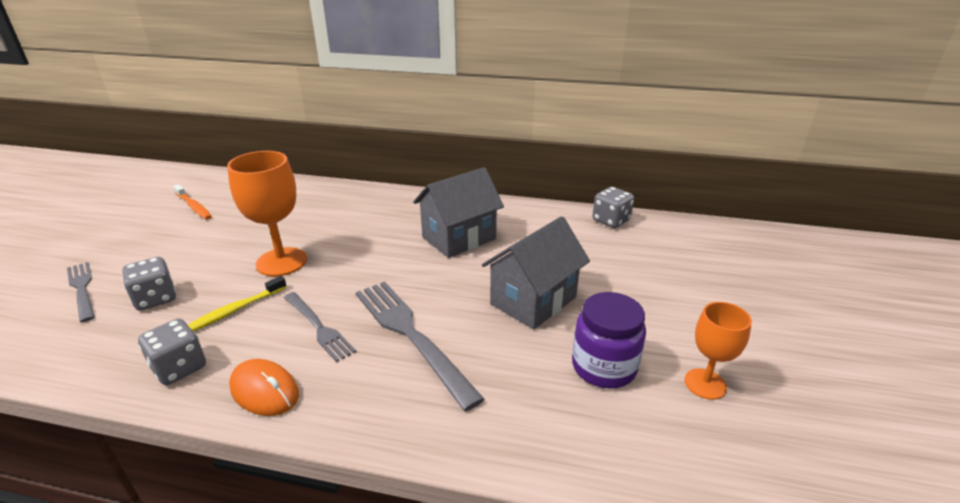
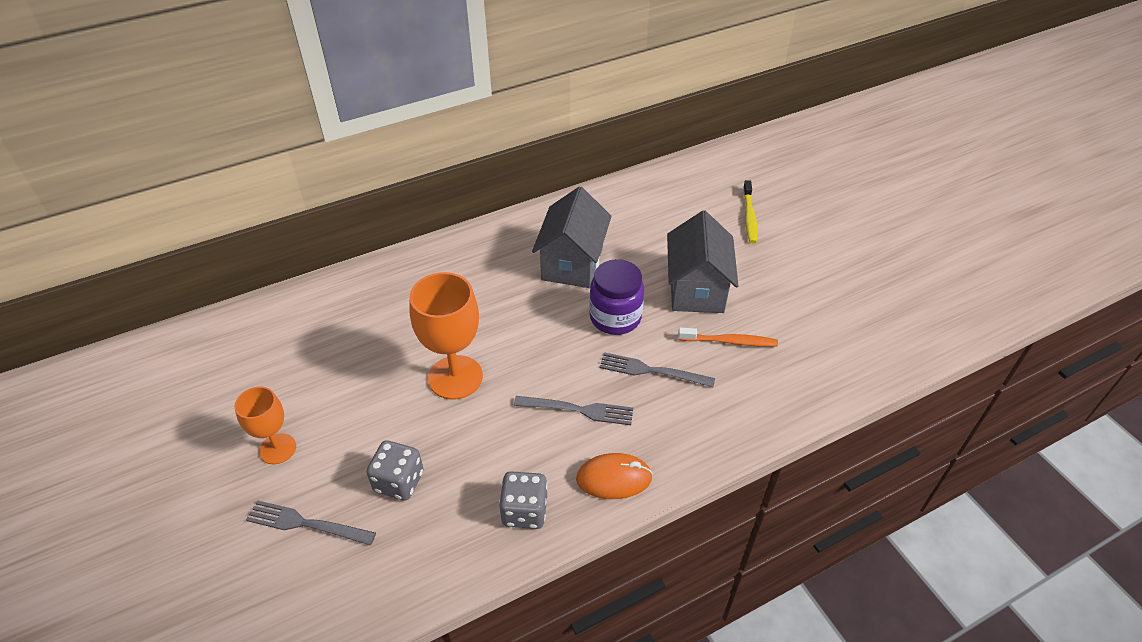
camera: 40 degrees left, 15 degrees up
orange toothbrush [173,184,212,220] -> orange toothbrush moved to [678,327,778,347]
yellow toothbrush [188,276,287,331] -> yellow toothbrush moved to [743,180,757,243]
grey fork [356,281,485,411] -> grey fork [599,352,715,387], size x0.60
purple jar [572,292,646,389] -> purple jar moved to [589,259,644,335]
grey dice [592,187,634,228] -> none
orange goblet [684,302,752,400] -> orange goblet moved to [234,387,296,464]

